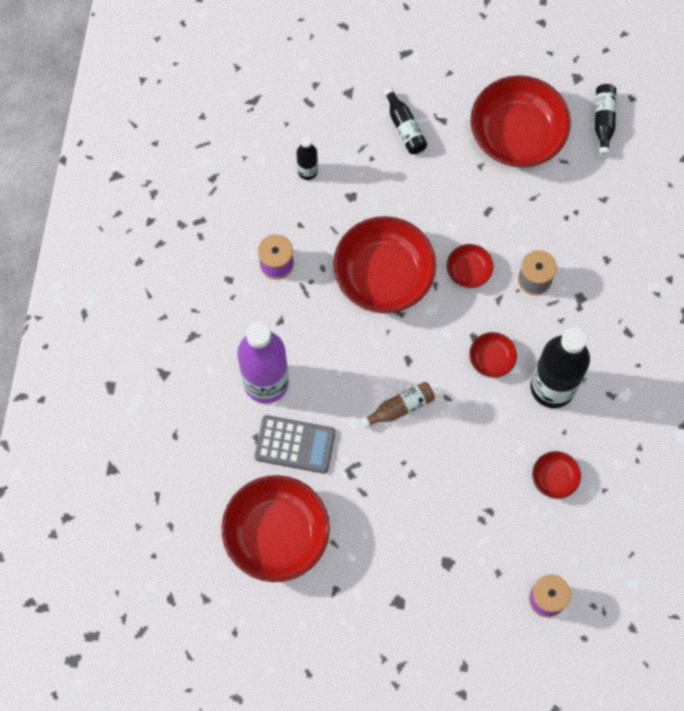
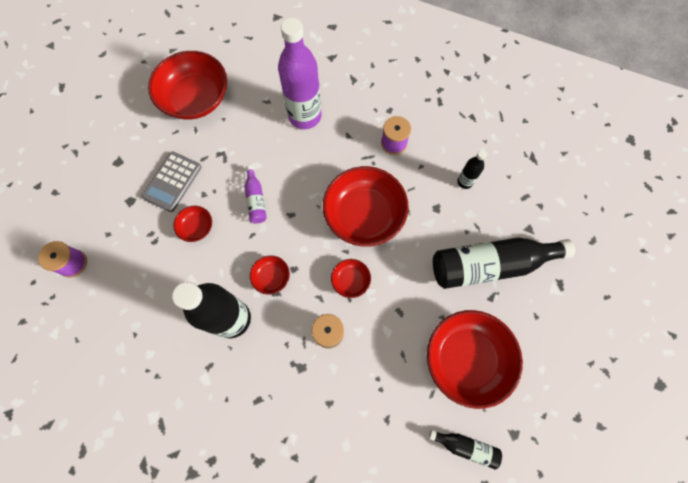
camera: 105 degrees right, 0 degrees up
grey calculator [255,415,336,474] -> grey calculator moved to [141,152,201,212]
brown bottle [361,382,435,428] -> purple bottle [245,165,267,223]
black bottle [384,87,427,154] -> black bottle [433,238,575,289], size x2.15
red bowl [532,451,581,499] -> red bowl moved to [174,206,212,242]

